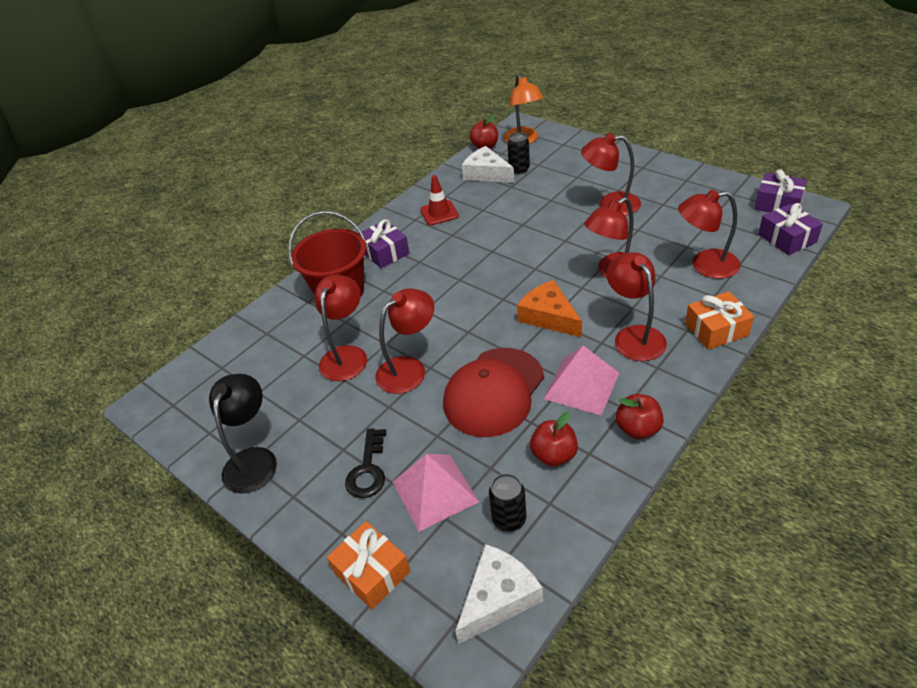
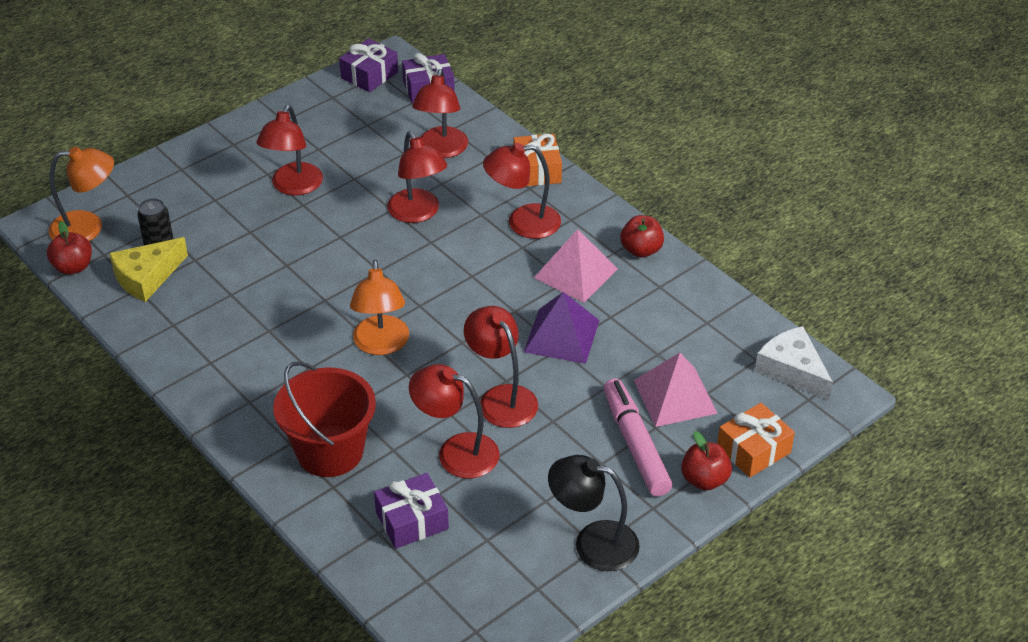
camera: 85 degrees left, 0 degrees up
black key [345,429,386,498] -> pink marker [604,379,672,496]
purple gift [358,219,410,268] -> purple gift moved to [374,473,449,549]
red traffic cone [421,175,459,225] -> none
red cap [443,348,544,437] -> purple pyramid [524,292,599,364]
white cheese [462,146,514,183] -> yellow cheese [109,237,188,302]
black can [489,474,526,532] -> none
orange cheese [517,280,582,337] -> none
red apple [530,412,578,467] -> red apple moved to [681,431,732,491]
none -> orange lamp [350,260,409,355]

